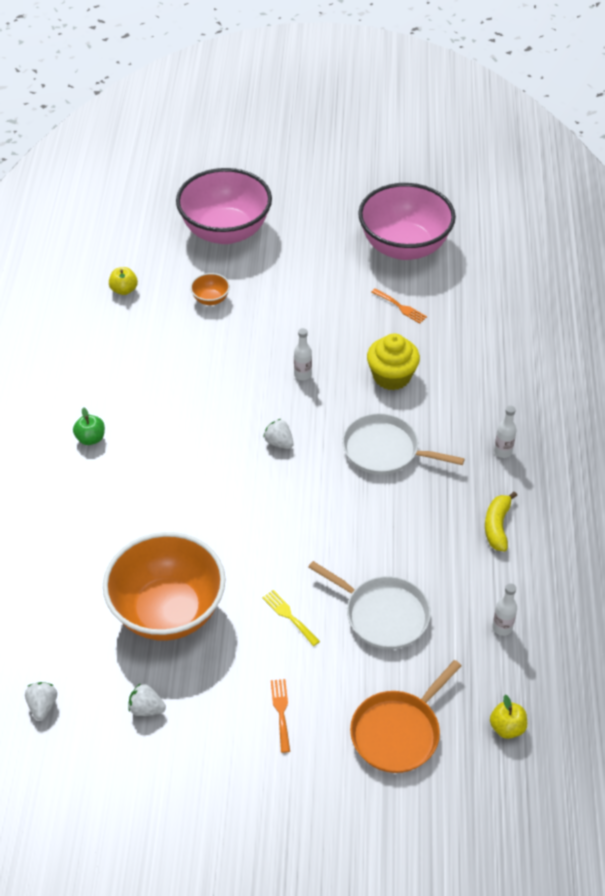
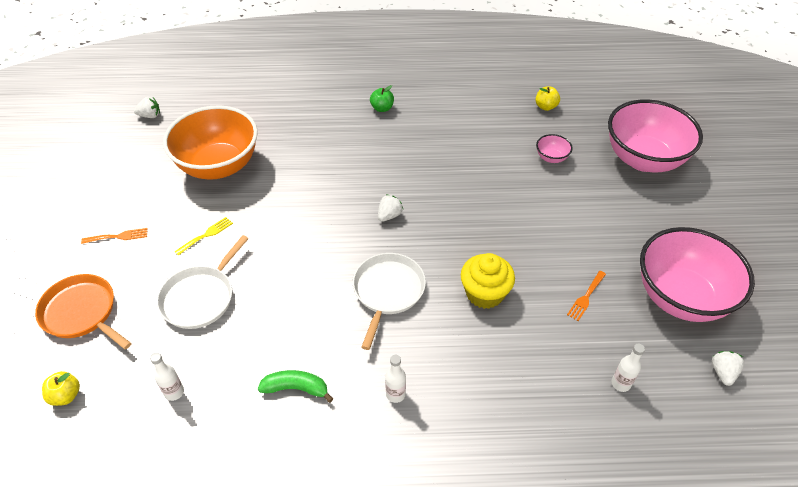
camera: 85 degrees right, 0 degrees up
white strawberry [128,683,166,716] -> white strawberry moved to [712,351,744,386]
orange bowl [190,273,230,305] -> pink bowl [536,134,573,163]
white bottle [294,328,312,380] -> white bottle moved to [612,344,645,392]
yellow banana [485,491,517,551] -> green banana [258,370,333,403]

